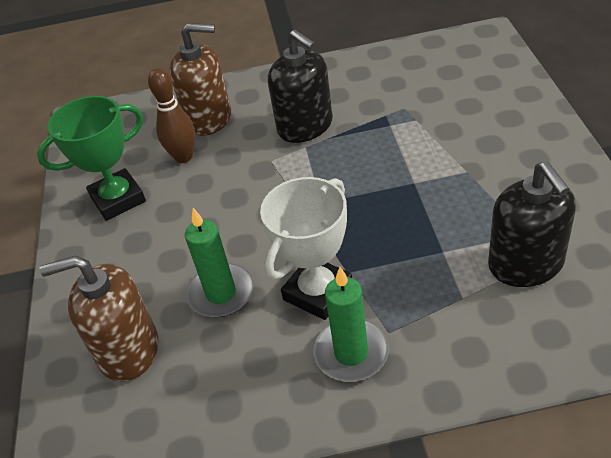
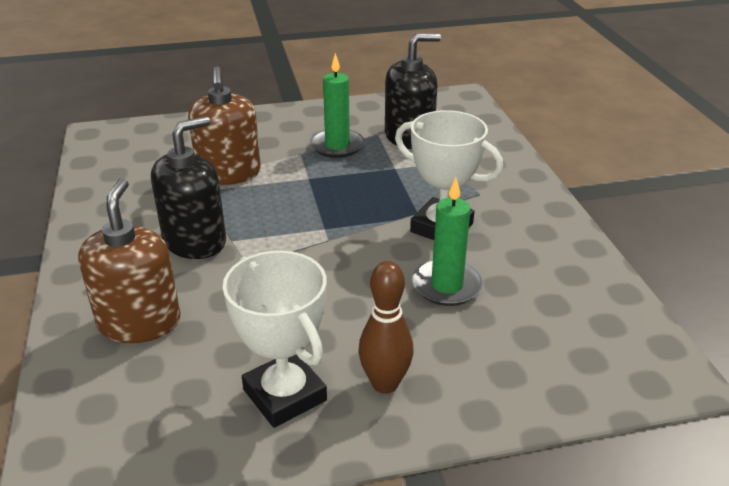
camera: 100 degrees left, 10 degrees down
green trophy [37,96,146,221] -> white trophy [223,251,327,428]
brown soap dispenser [40,256,158,382] -> brown soap dispenser moved to [188,66,261,185]
brown bowling pin [148,68,195,163] -> brown bowling pin moved to [358,261,413,394]
green candle [313,267,389,382] -> green candle moved to [310,53,365,158]

